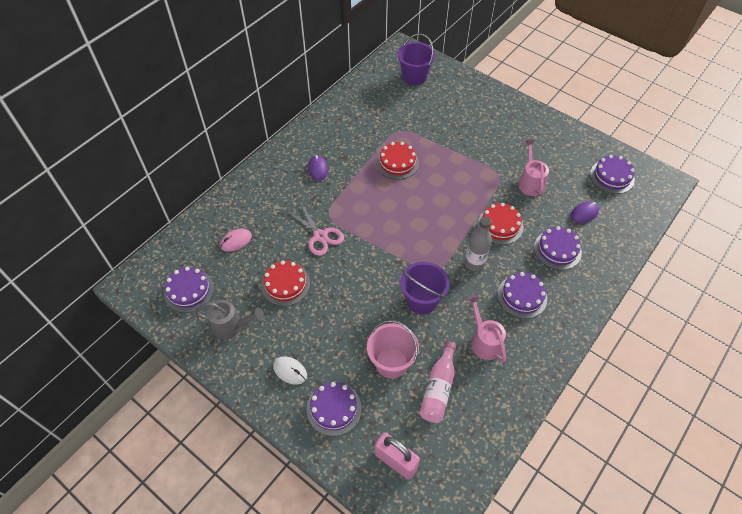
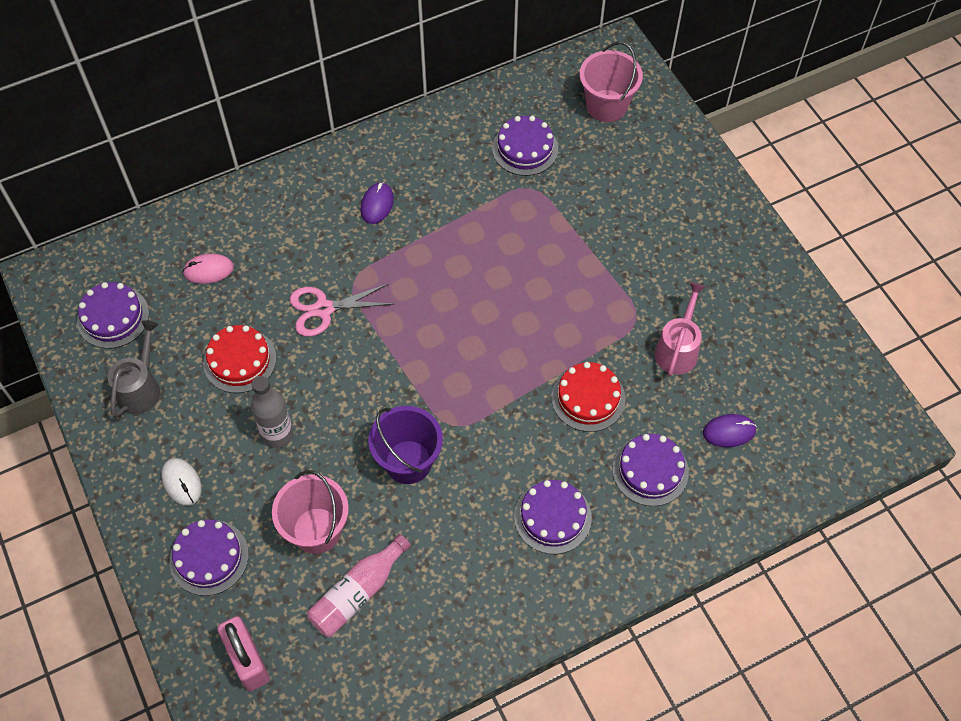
camera: 25 degrees right, 5 degrees up
grey watering can [194,300,264,339] -> grey watering can turned 105 degrees counterclockwise [108,320,160,417]
pink scissors [287,204,344,256] -> pink scissors turned 90 degrees clockwise [290,283,393,337]
red cake [376,142,419,180] -> none
purple bucket [398,33,435,85] -> pink bucket [580,42,643,122]
grey bottle [465,217,492,272] -> grey bottle moved to [251,376,293,448]
pink watering can [467,295,506,362] -> none
purple cake [590,155,635,194] -> purple cake moved to [492,116,558,176]

